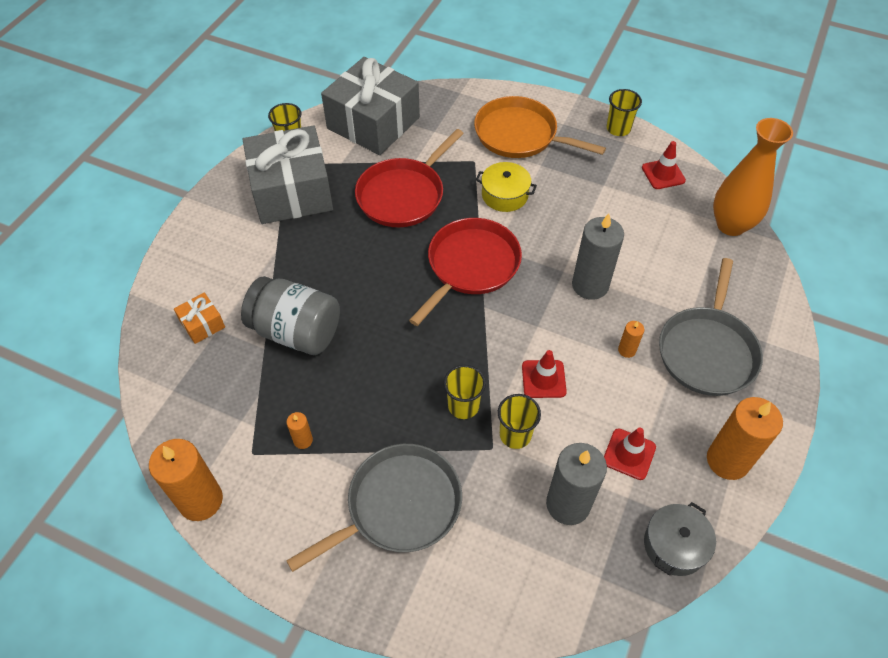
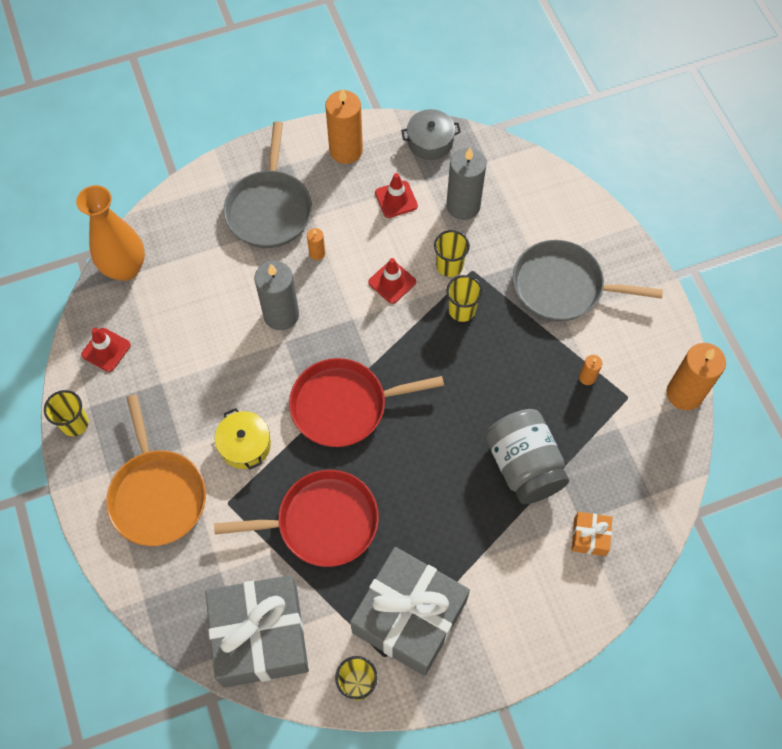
camera: 135 degrees left, 10 degrees up
grey pan [659,258,763,396] -> grey pan turned 120 degrees clockwise [224,121,312,248]

